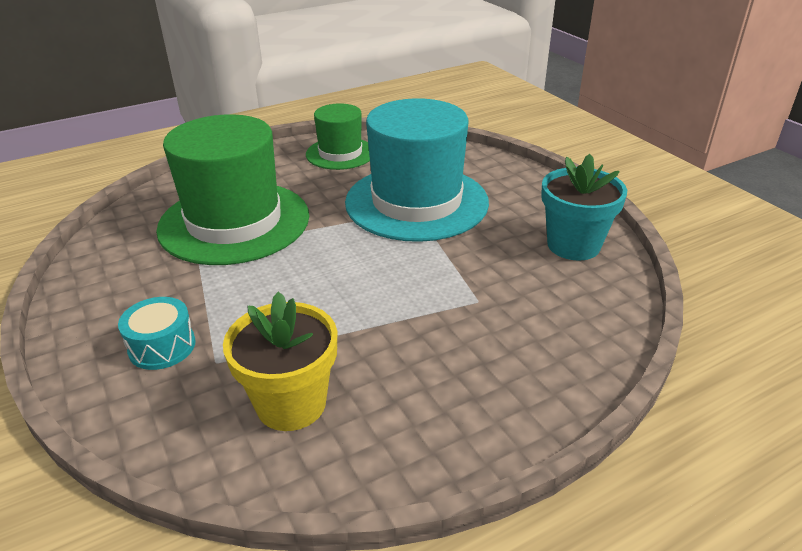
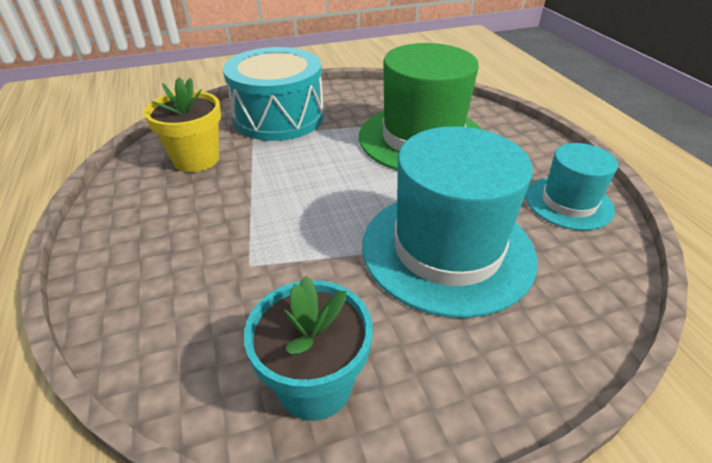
camera: 100 degrees right, 5 degrees up
turquoise drum [118,297,196,370] -> turquoise drum [223,47,324,141], size x2.24
green hat [306,103,370,170] -> turquoise hat [526,143,618,230]

